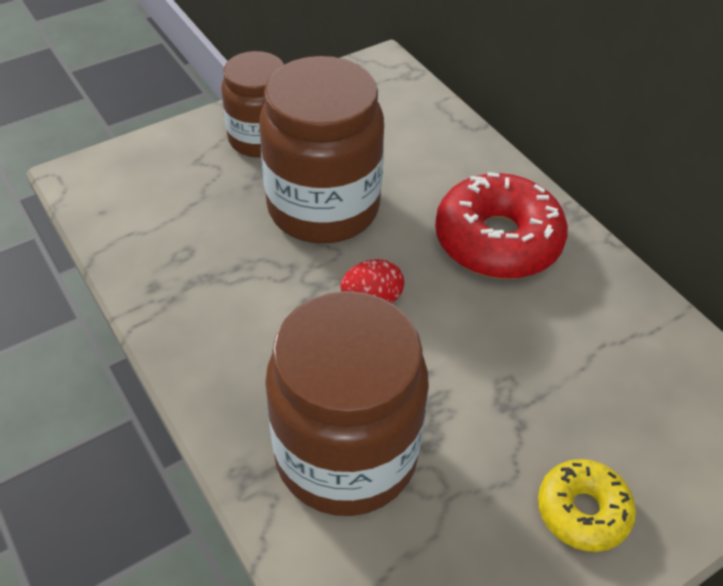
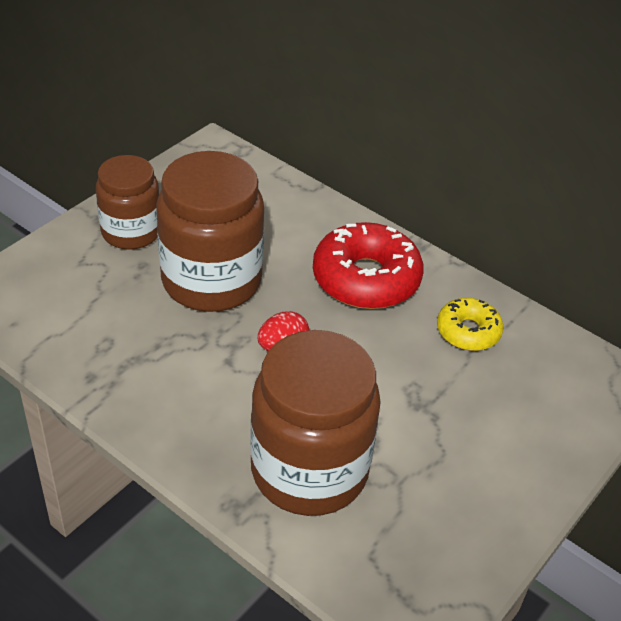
camera: 20 degrees left, 5 degrees down
yellow donut [538,459,636,552] -> yellow donut moved to [437,298,504,351]

